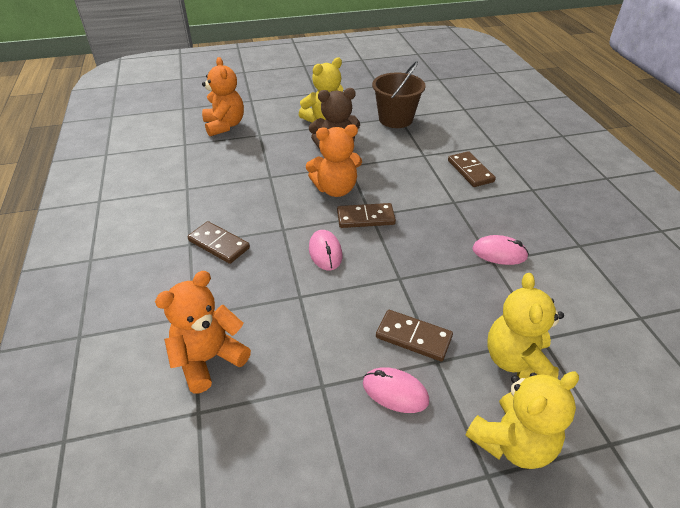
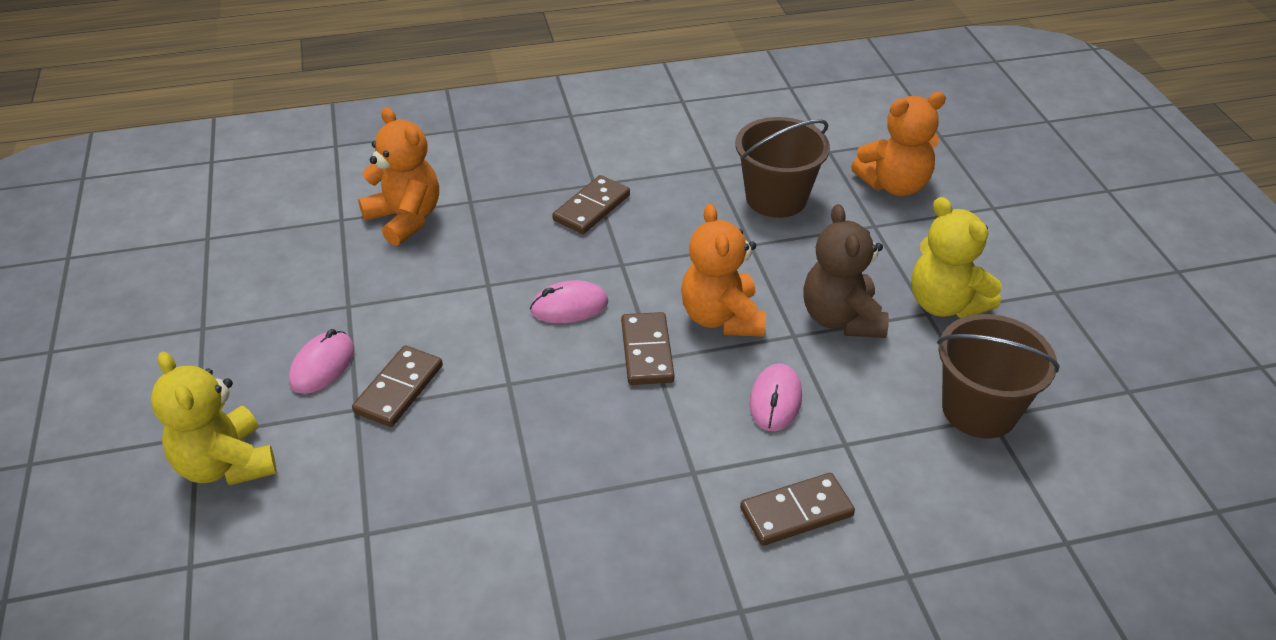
camera: 90 degrees right, 0 degrees up
pink mouse [472,235,529,265] -> pink mouse moved to [749,363,802,431]
yellow teddy bear [487,273,564,379] -> none
none -> brown bucket [735,117,830,218]

